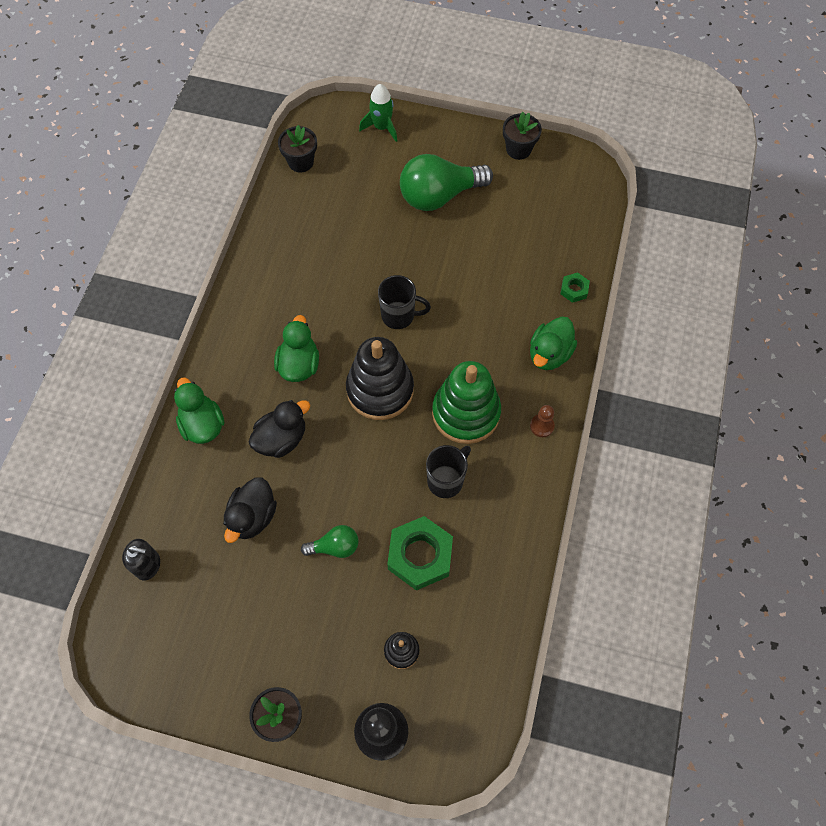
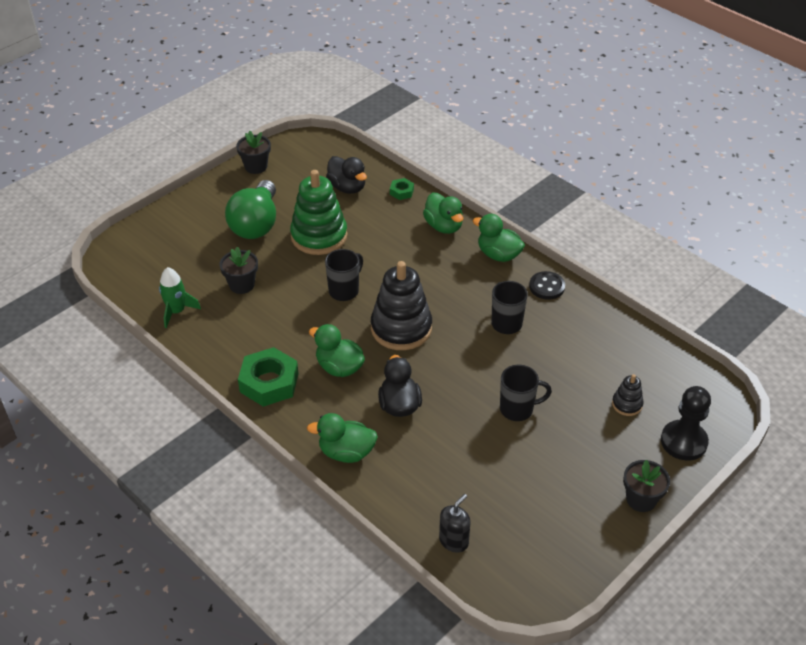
camera: 60 degrees left, 20 degrees down
black duck [223,477,277,543] -> black duck moved to [326,156,367,194]
black flower pot [278,125,317,173] -> black flower pot moved to [219,247,258,294]
green light bulb [301,525,359,558] -> black mug [500,365,552,421]
green rocket [359,84,397,142] -> green rocket moved to [159,267,201,328]
green nut [387,516,453,591] -> green nut moved to [238,347,299,407]
green stacking toy [432,361,501,444] -> green stacking toy moved to [290,170,347,255]
brown pawn [530,405,555,437] -> green duck [473,214,525,262]
none -> black button [529,271,565,300]

